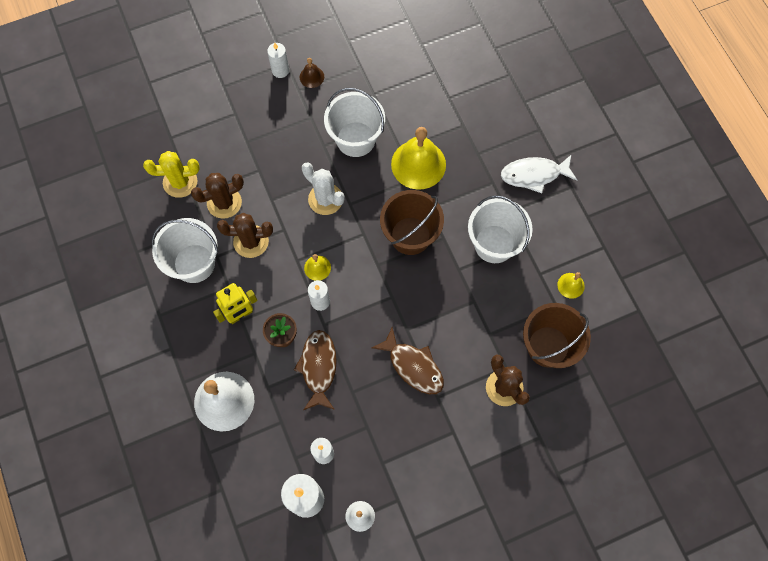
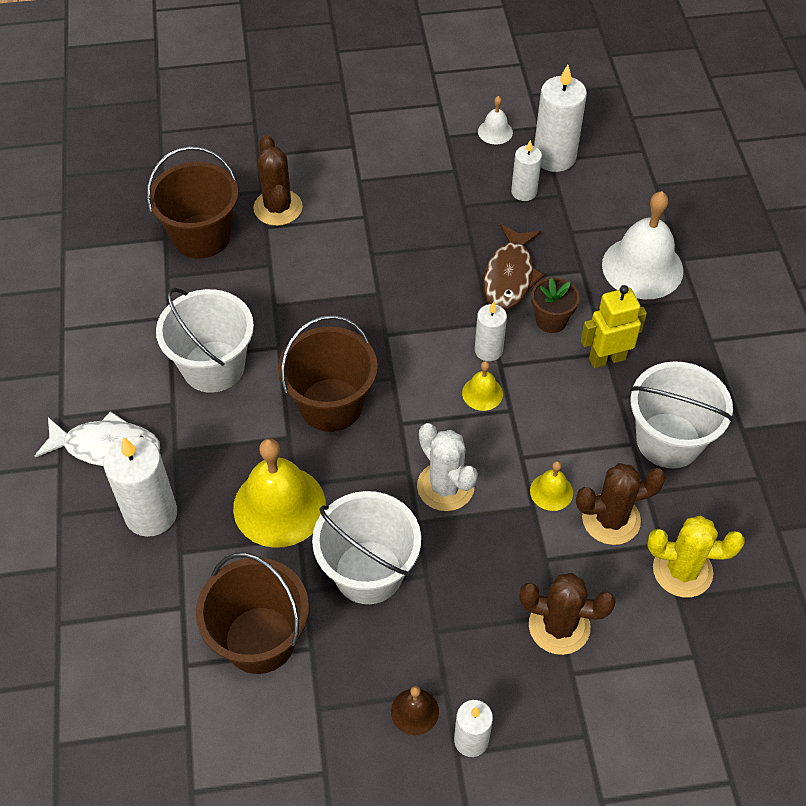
camera: 165 degrees left, 15 degrees down
brown cactus [217,213,273,258] -> brown cactus moved to [519,573,616,655]
brown fish [371,327,444,394] -> none
yellow bell [557,272,585,299] -> yellow bell moved to [530,461,573,511]
none -> white candle [103,436,177,537]
none -> brown bucket [196,553,309,674]

